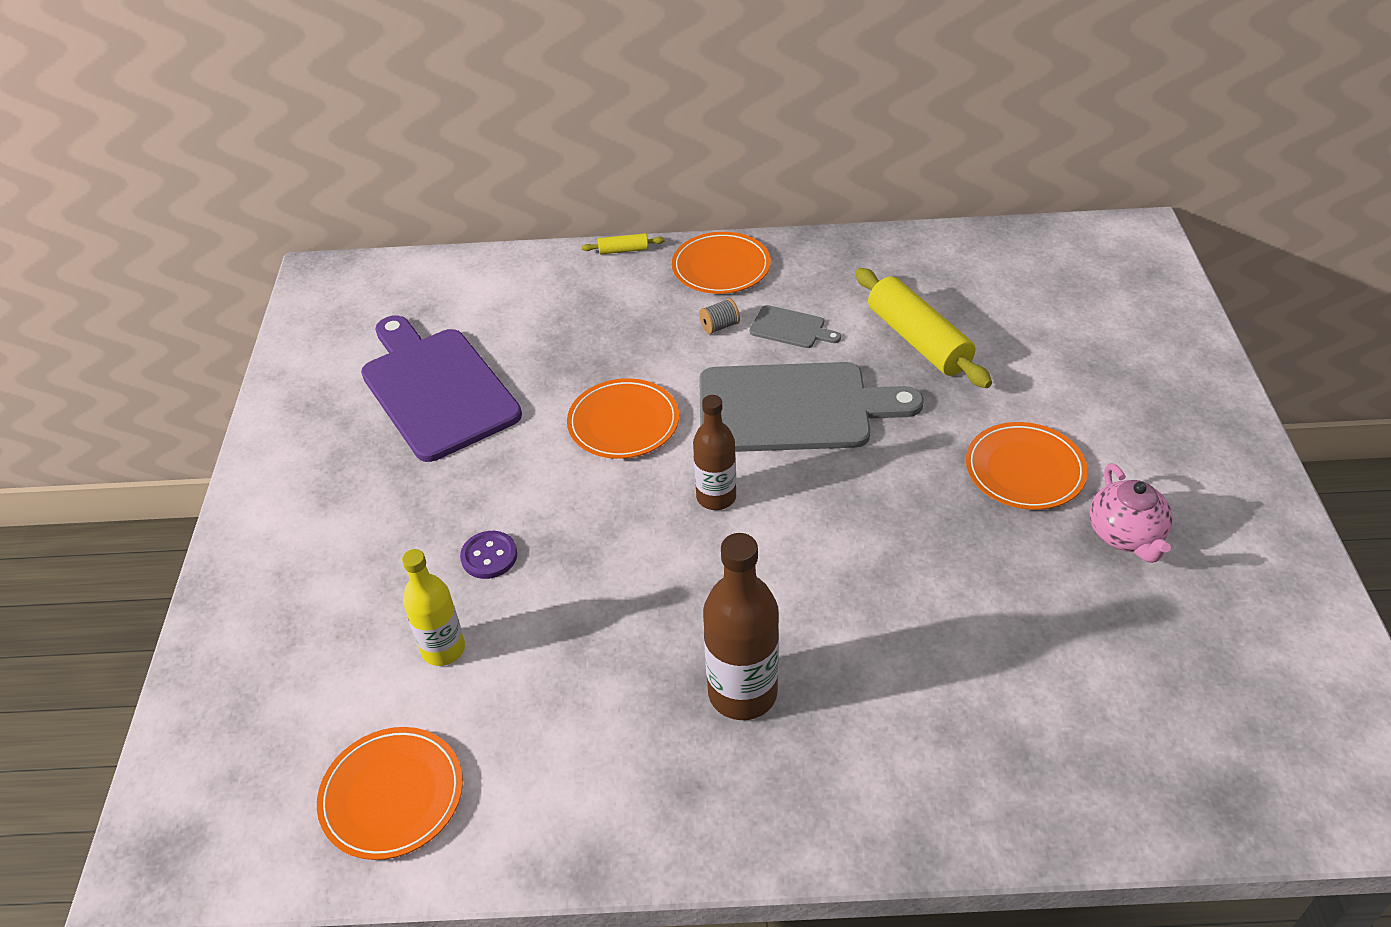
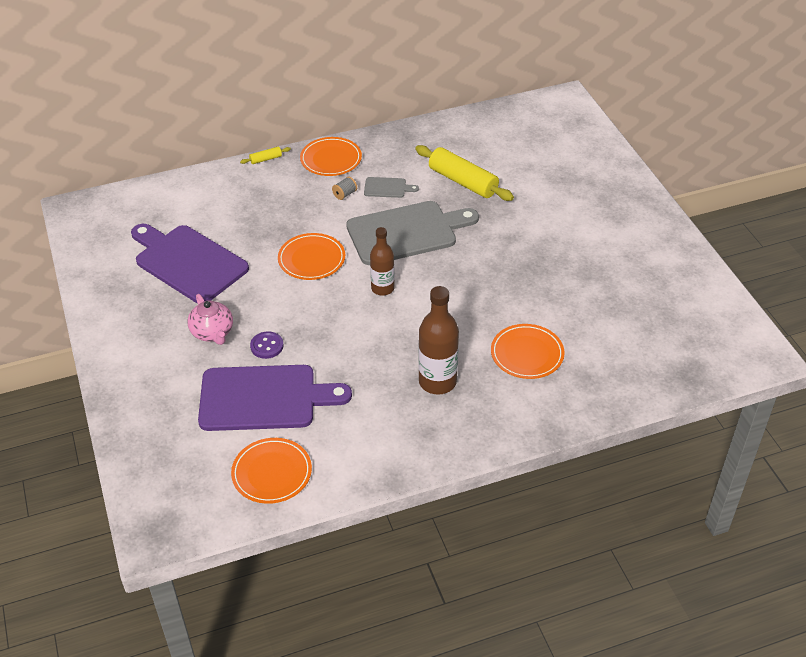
camera: 20 degrees left, 0 degrees up
yellow bottle [402,549,465,666] -> purple cutting board [198,365,352,431]
orange plate [966,422,1088,510] -> orange plate moved to [491,324,565,379]
pink teapot [1090,463,1173,563] -> pink teapot moved to [188,294,233,345]

